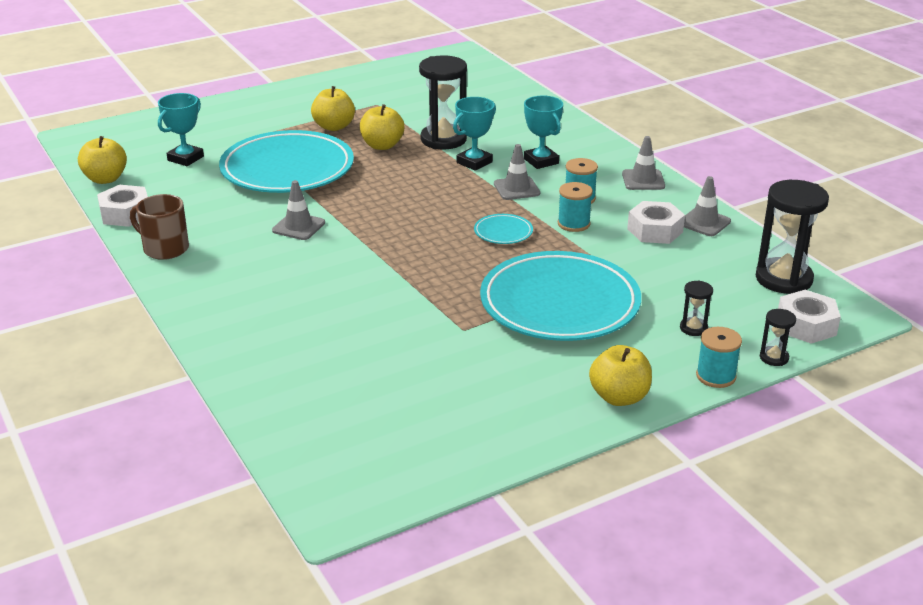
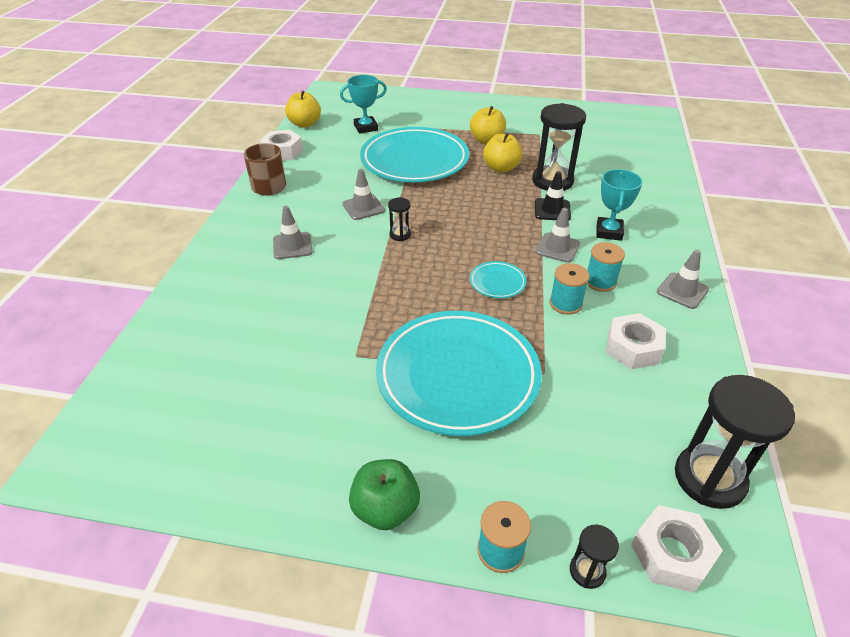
camera: 40 degrees right, 10 degrees up
turquoise trophy [453,97,496,171] -> black traffic cone [535,171,571,220]
yellow apple [589,345,652,406] -> green apple [349,459,420,530]
black hourglass [680,280,713,336] -> black hourglass moved to [388,197,411,241]
grey traffic cone [684,176,731,236] -> grey traffic cone moved to [273,206,313,259]

